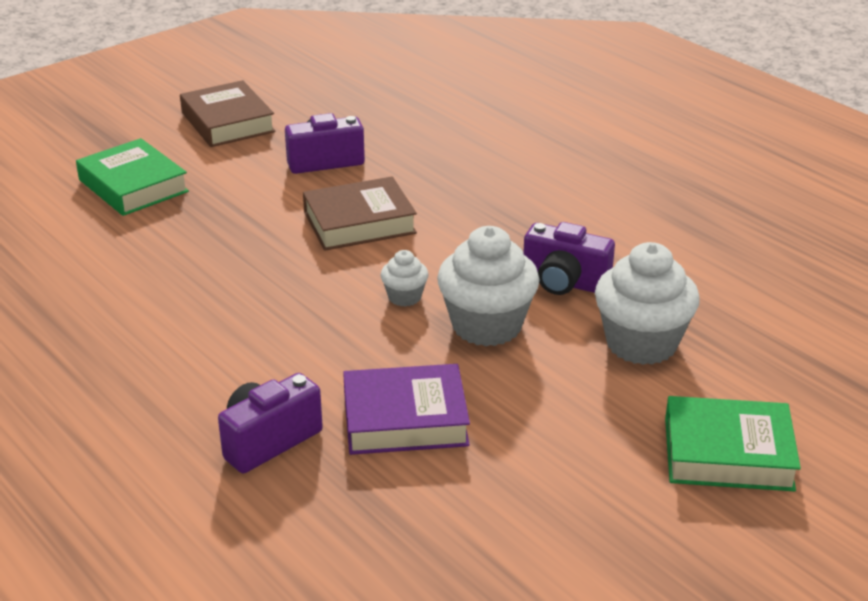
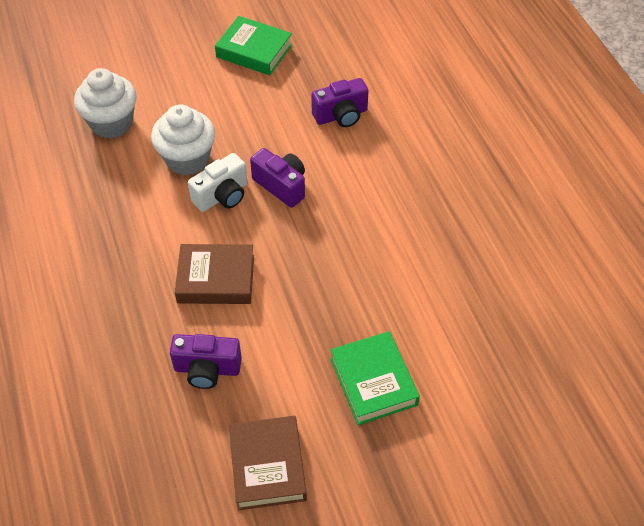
camera: 160 degrees left, 20 degrees up
purple book [343,364,470,455] -> none
white cupcake [381,250,428,307] -> white camera [188,153,247,212]
purple camera [523,222,615,295] -> purple camera moved to [250,148,305,208]
green book [665,396,801,491] -> green book moved to [215,16,292,75]

